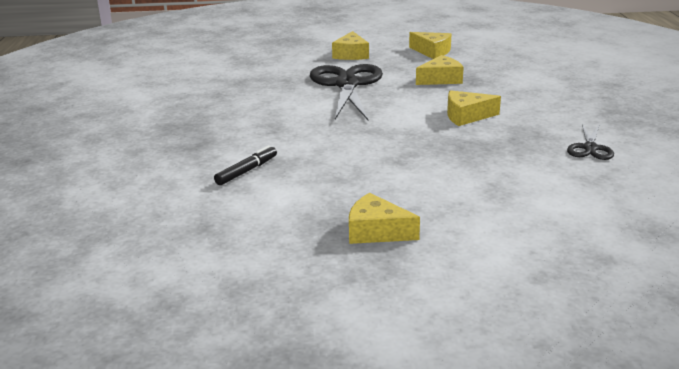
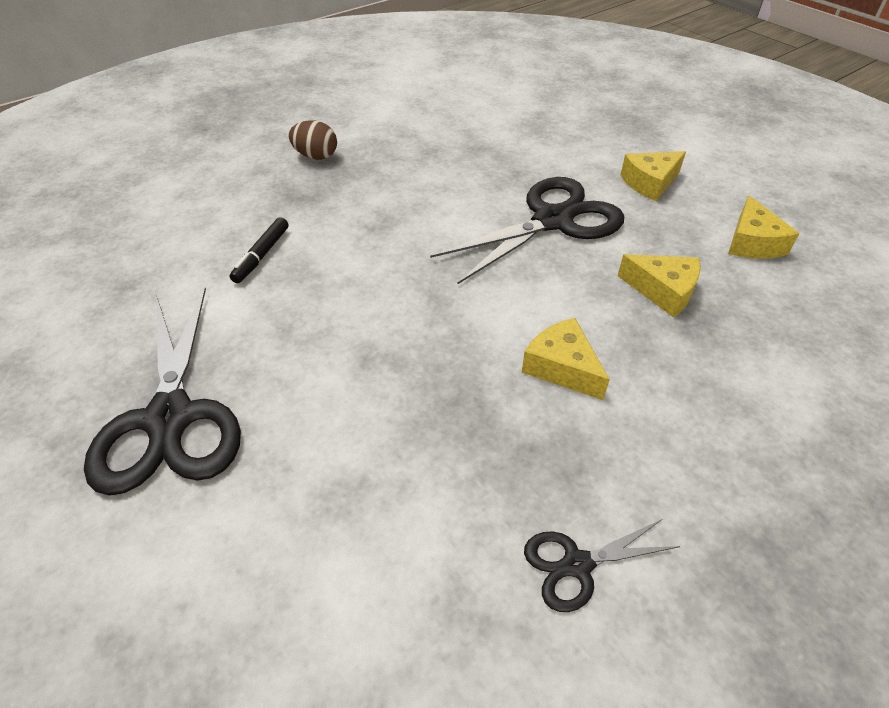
camera: 55 degrees right, 20 degrees up
black marker [214,145,277,185] -> black marker turned 105 degrees clockwise [230,217,289,283]
yellow cheese [349,193,420,244] -> black scissors [84,288,241,496]
none -> brown egg [289,120,337,160]

